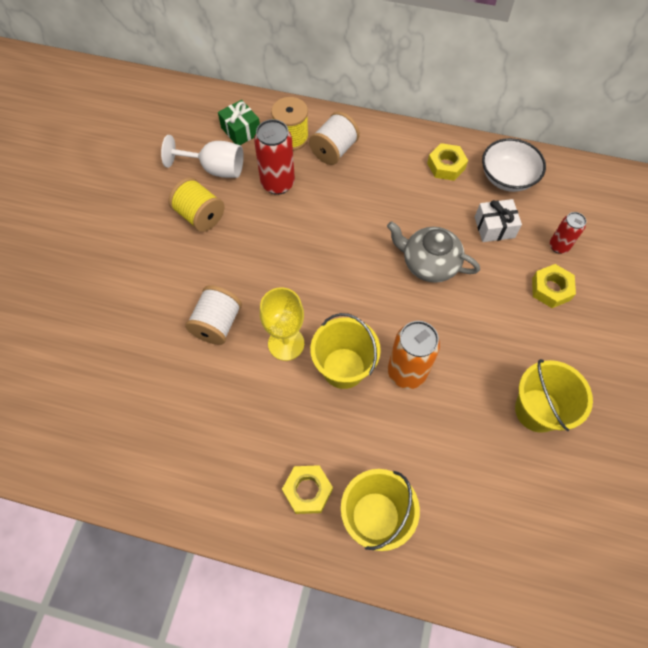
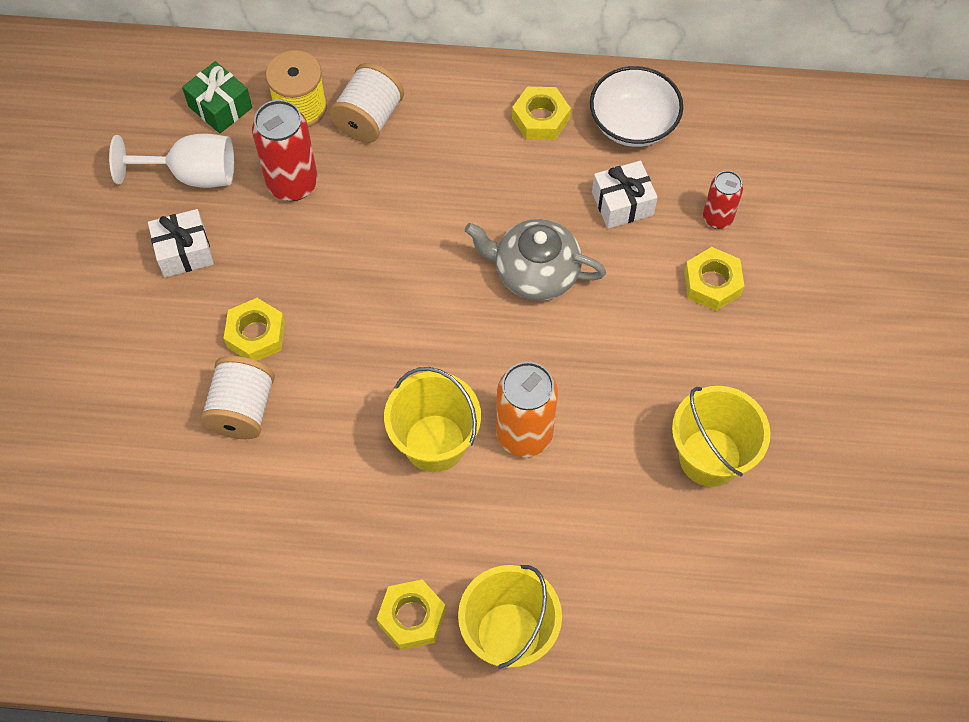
camera: 10 degrees left, 0 degrees up
yellow spool [168,177,224,232] -> white gift [148,209,214,277]
yellow goblet [260,287,304,361] -> none
none -> yellow nut [224,298,285,361]

